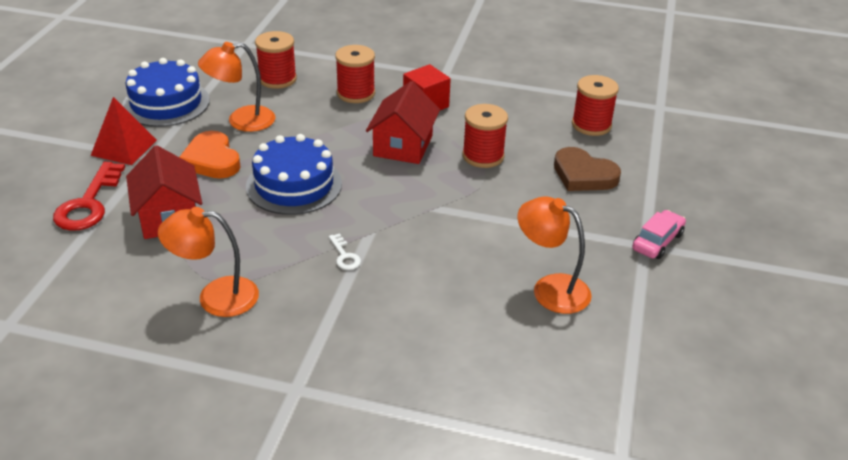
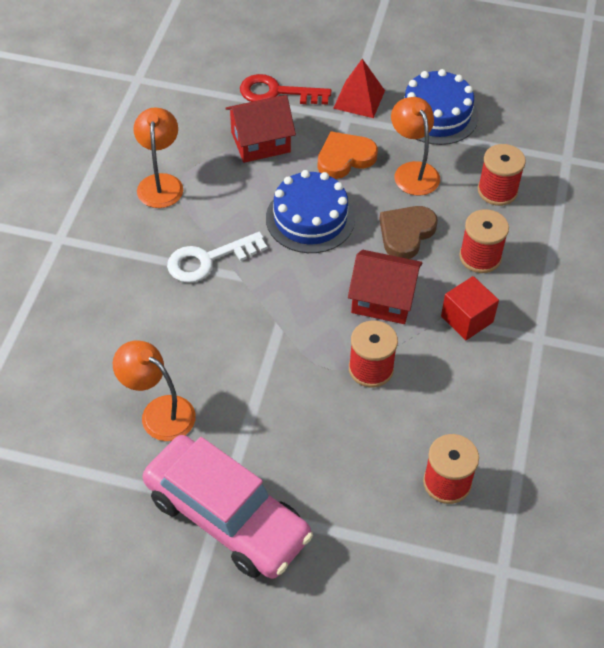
camera: 90 degrees right, 15 degrees up
white key [329,233,361,270] -> white key [167,232,267,283], size x2.09
orange lamp [518,196,592,314] -> orange lamp turned 90 degrees counterclockwise [113,341,196,441]
brown heart [554,147,621,191] -> brown heart moved to [379,206,438,259]
pink car [632,210,686,259] -> pink car [143,435,313,579], size x2.34

